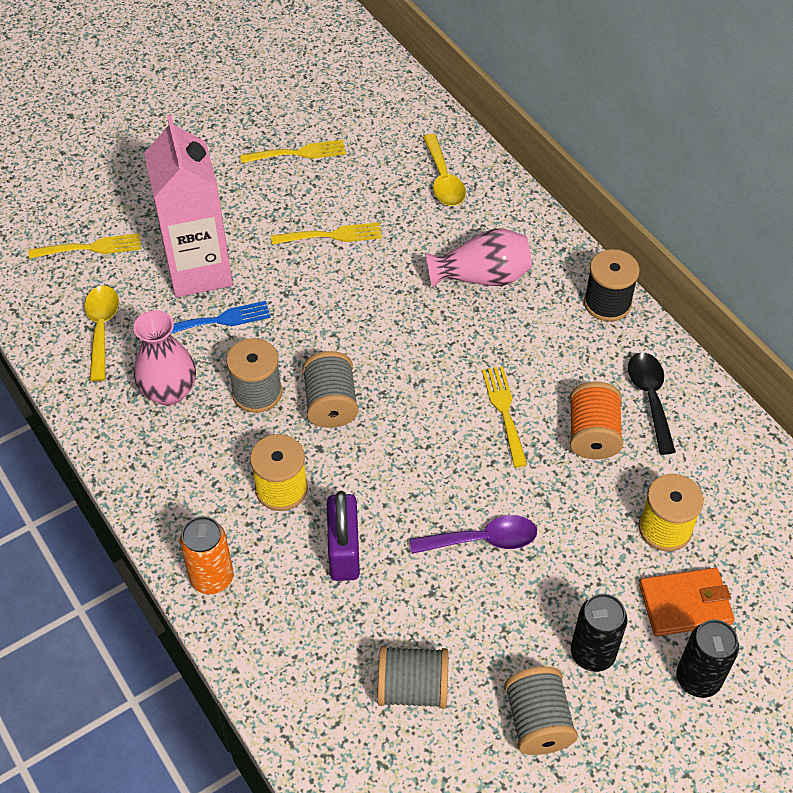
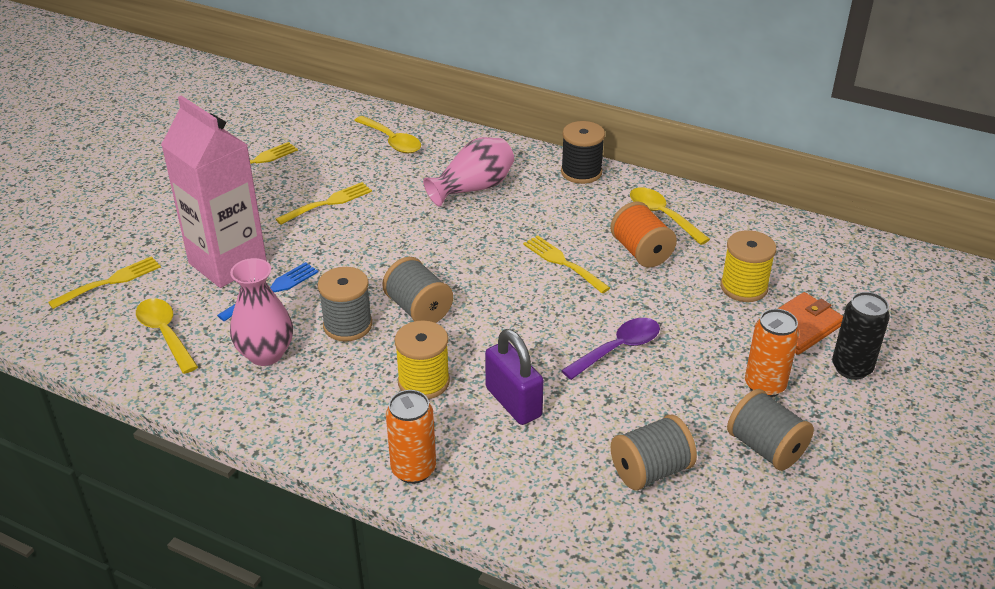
camera: 30 degrees left, 15 degrees down
black can [571,594,627,672] -> orange can [745,309,799,397]
black spoon [628,352,676,455] -> yellow spoon [630,187,710,245]

